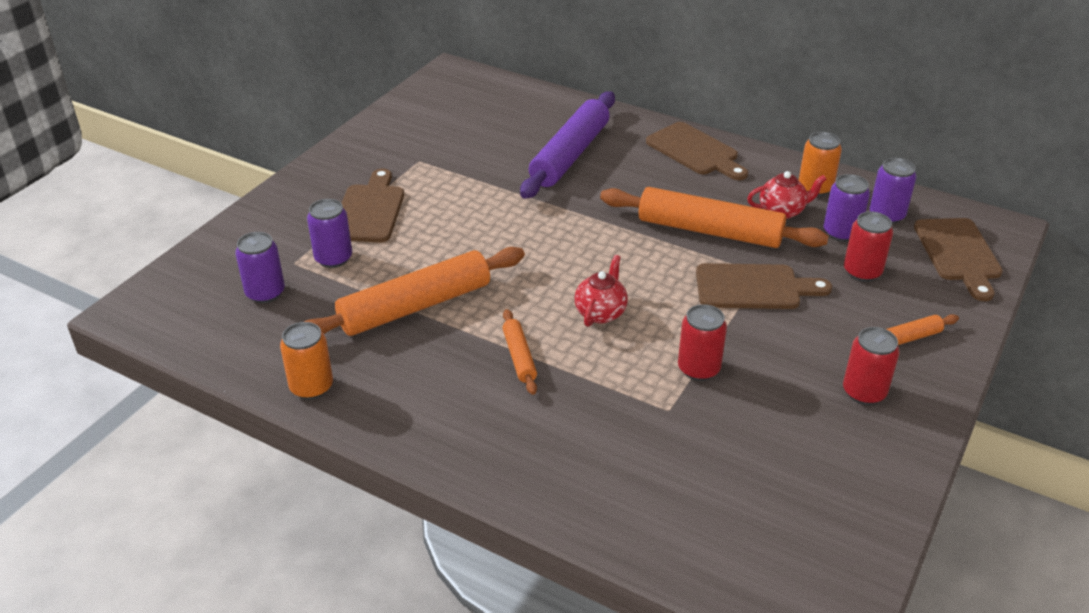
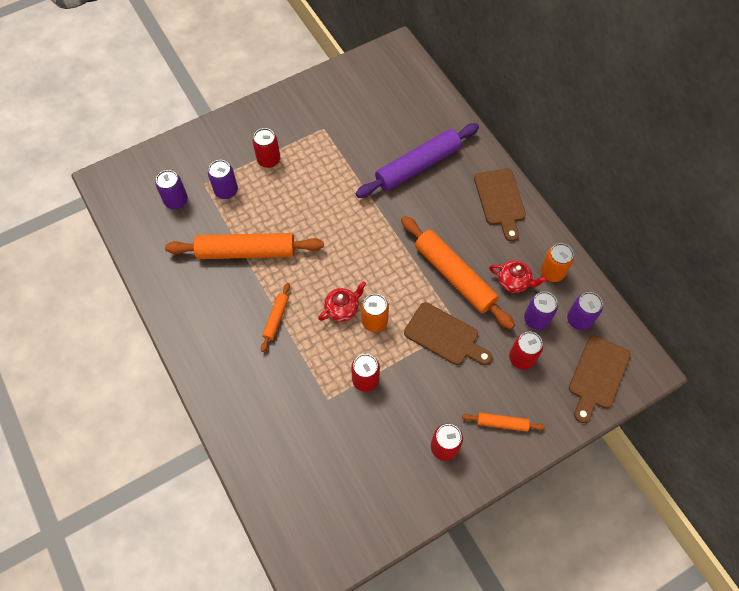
camera: 30 degrees right, 25 degrees up
orange can [280,322,333,399] -> orange can moved to [361,294,389,332]
brown cutting board [341,168,404,242] -> red can [253,128,280,168]

